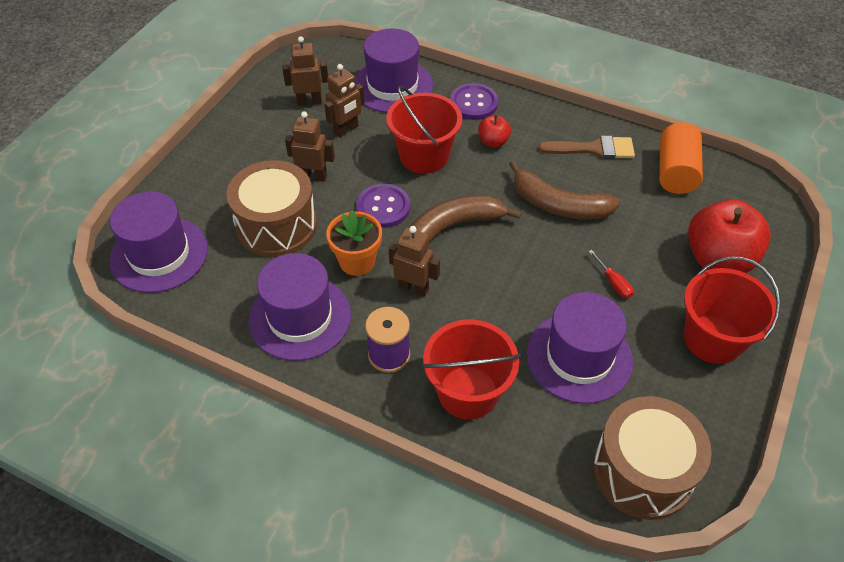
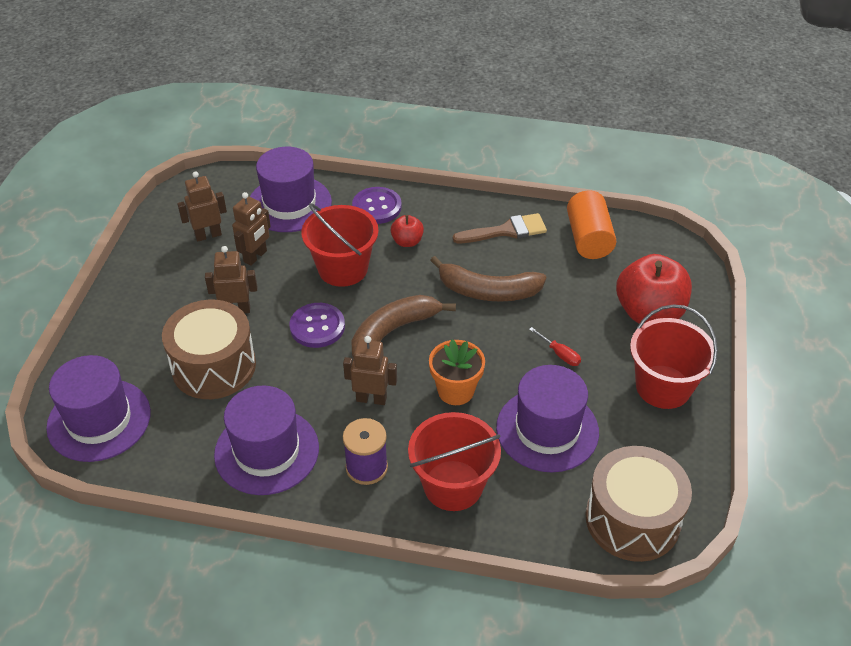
camera: 15 degrees left, 5 degrees down
orange flower pot [326,210,382,276] -> orange flower pot moved to [429,340,485,405]

